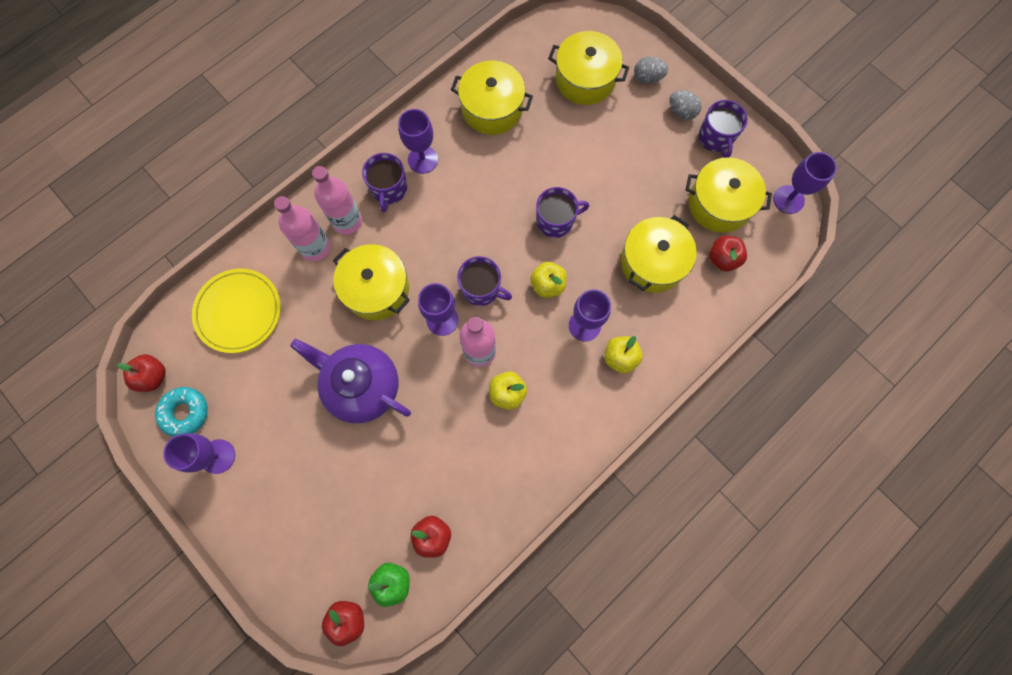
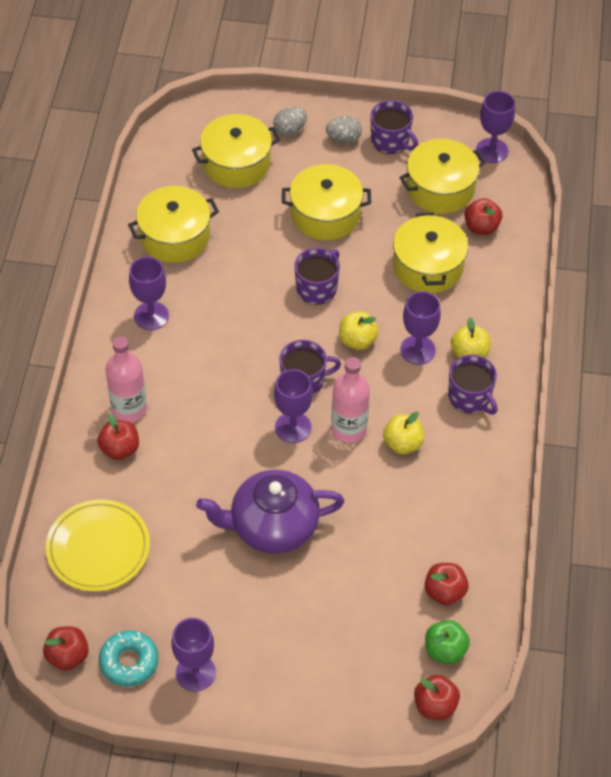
camera: 40 degrees left, 20 degrees down
pink bottle [274,196,330,261] -> red apple [97,414,139,460]
yellow pot [333,244,410,320] -> yellow pot moved to [282,164,371,240]
purple mug [362,153,407,212] -> purple mug moved to [448,355,497,415]

